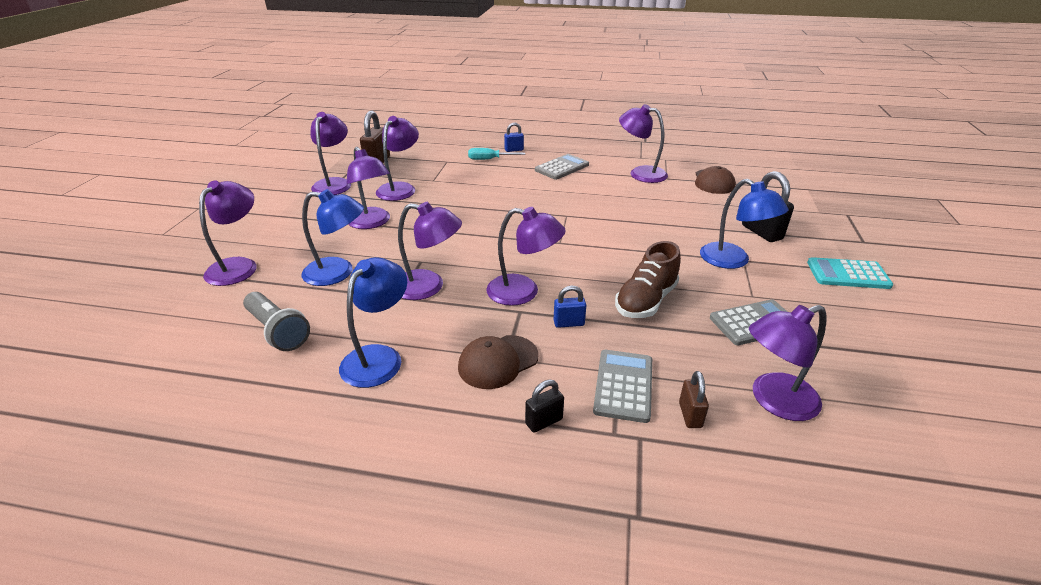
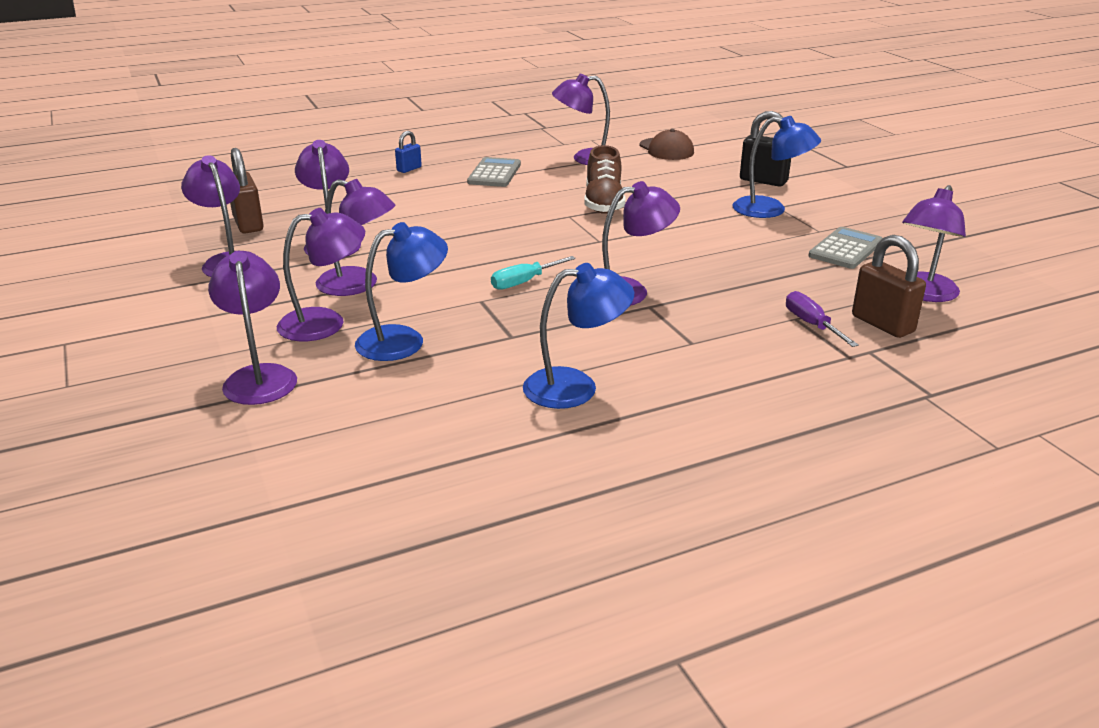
camera: 35 degrees left, 5 degrees down
grey flashlight [243,292,310,351] -> none
blue lamp [339,257,407,388] -> blue lamp turned 90 degrees clockwise [523,263,634,409]
purple lamp [398,202,462,300] -> purple lamp moved to [277,208,365,341]
brown cap [458,335,539,389] -> none
turquoise screwdriver [468,148,525,160] -> turquoise screwdriver moved to [491,256,576,290]
black padlock [525,380,564,433] -> none
blue padlock [554,286,586,328] -> none
grey calculator [593,350,652,423] -> purple screwdriver [786,291,859,347]
brown shoe [615,241,681,318] -> brown shoe moved to [584,145,625,214]
brown padlock [679,371,709,428] -> brown padlock [852,235,926,338], size x1.75
turquoise calculator [807,257,893,289] -> none

